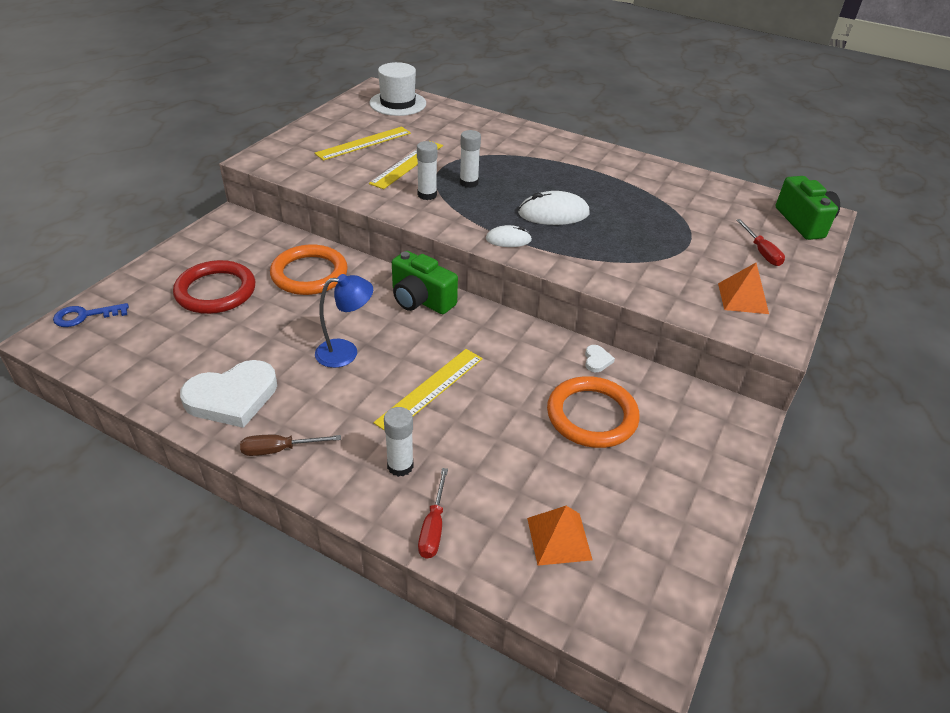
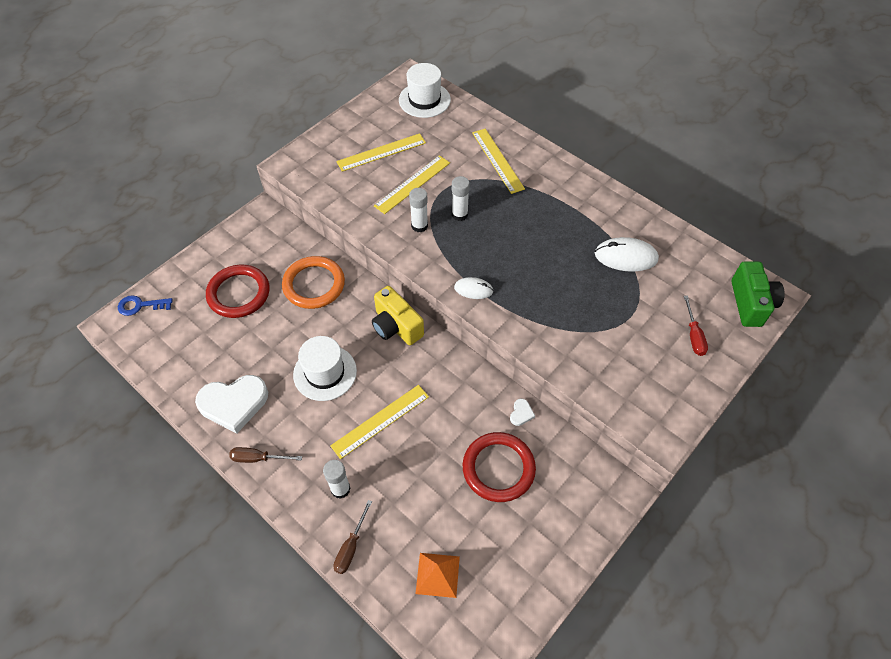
camera: 15 degrees right, 15 degrees up
blue lamp [315,274,373,368] -> white hat [293,336,357,401]
green camera [392,251,458,314] -> yellow camera [372,286,424,345]
red screwdriver [418,468,448,559] -> brown screwdriver [334,500,372,574]
white mouse [518,191,590,225] -> white mouse moved to [595,237,659,272]
orange ring [547,376,640,448] -> red ring [463,432,536,502]
orange pyramid [718,263,769,314] -> none
none -> yellow ruler [472,129,525,194]

